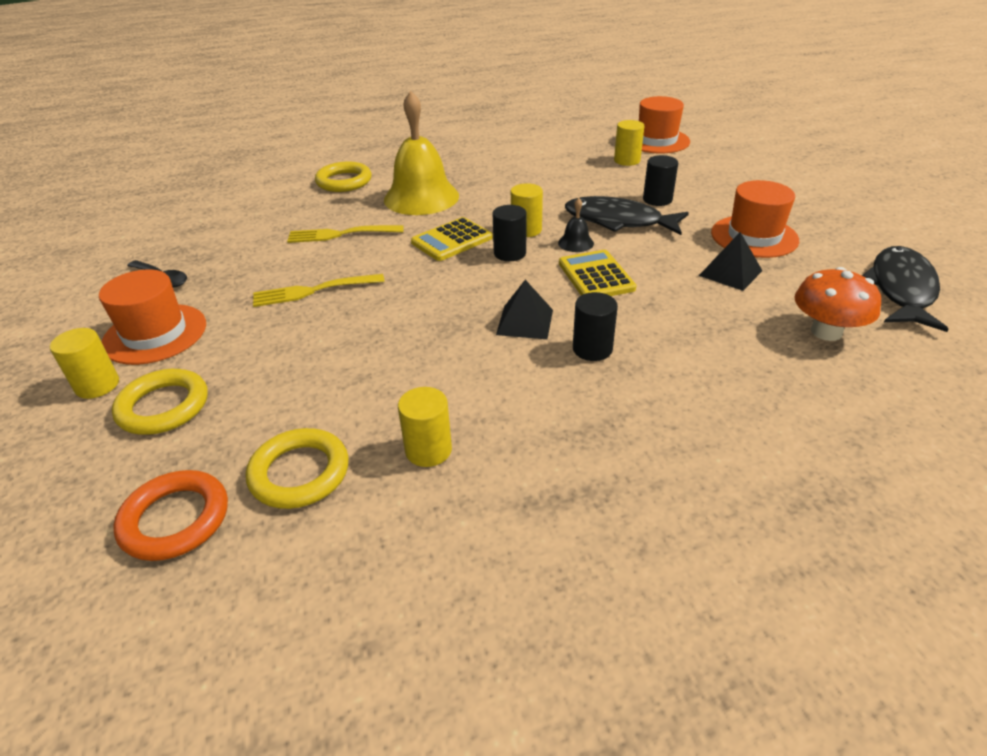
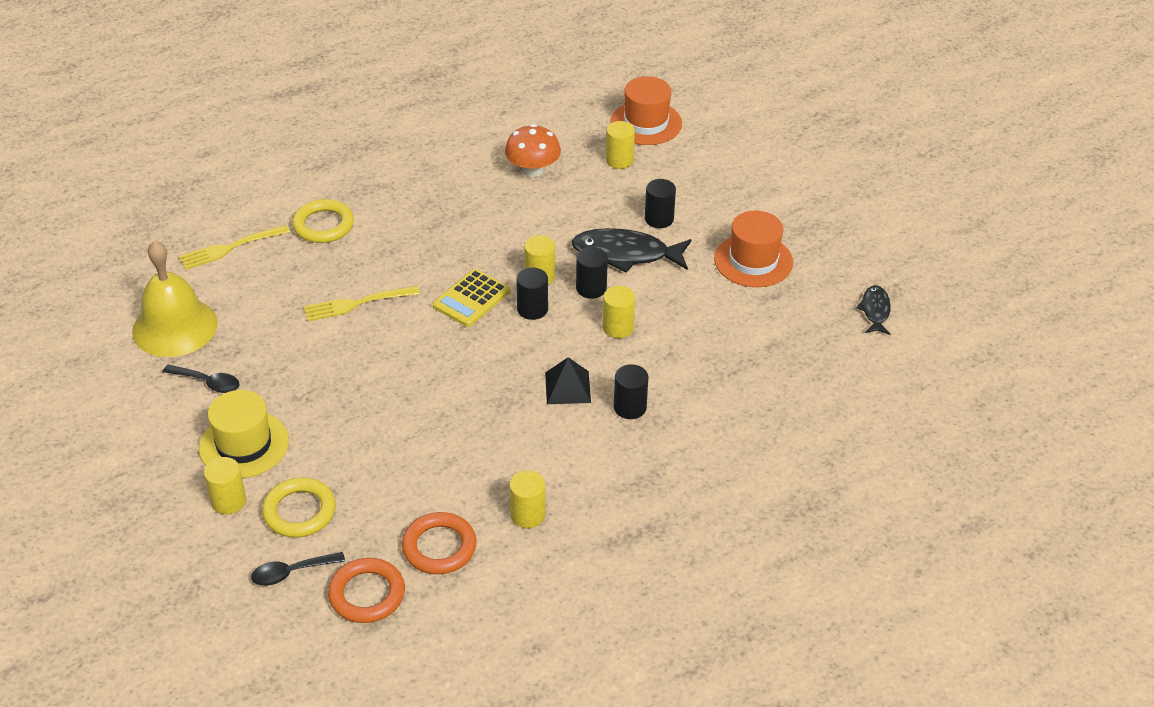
camera: 15 degrees left, 5 degrees up
orange hat [99,269,206,365] -> yellow hat [199,390,289,478]
yellow ring [246,428,349,509] -> orange ring [402,512,477,574]
yellow fork [253,274,385,307] -> yellow fork moved to [179,225,290,270]
yellow bell [384,91,459,215] -> yellow bell moved to [132,240,218,357]
black bell [558,198,594,252] -> black cylinder [576,247,608,299]
yellow calculator [559,250,636,296] -> yellow cylinder [602,286,635,338]
black pyramid [699,232,762,291] -> none
orange mushroom [794,267,881,341] -> orange mushroom moved to [505,124,561,177]
black fish [862,246,948,332] -> black fish [856,285,891,335], size x0.55
none -> black spoon [251,552,345,586]

